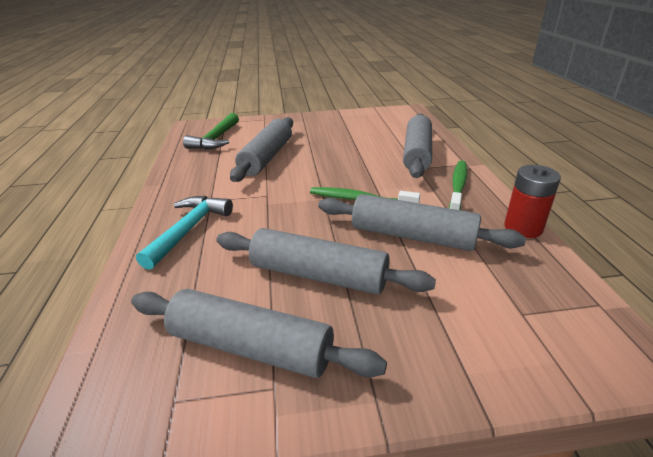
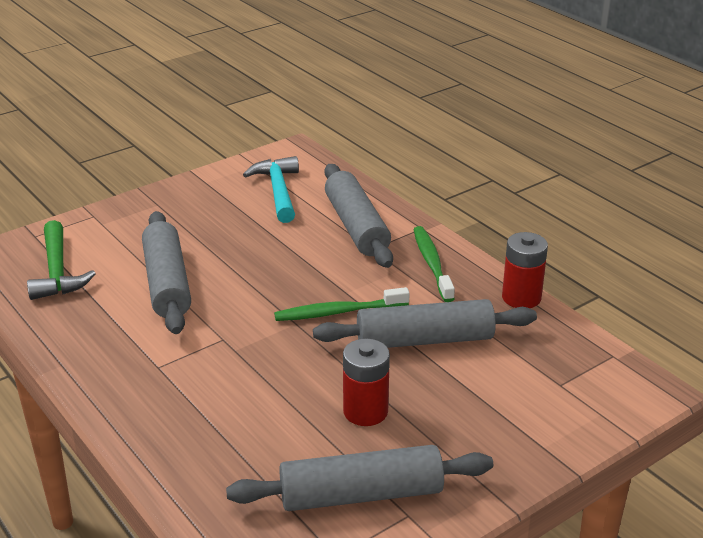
camera: 30 degrees left, 0 degrees up
turquoise hammer [136,196,233,270] -> turquoise hammer moved to [243,156,299,223]
grey rolling pin [217,228,436,294] -> red battery [343,339,390,426]

